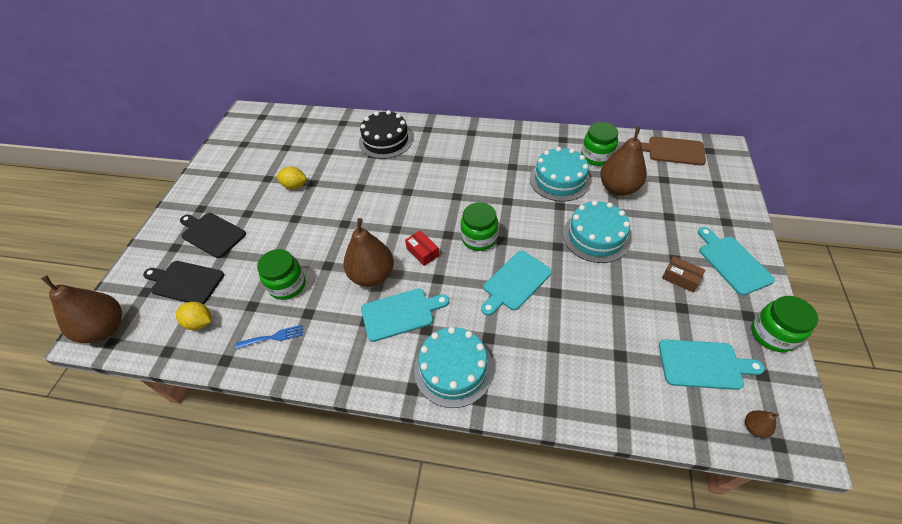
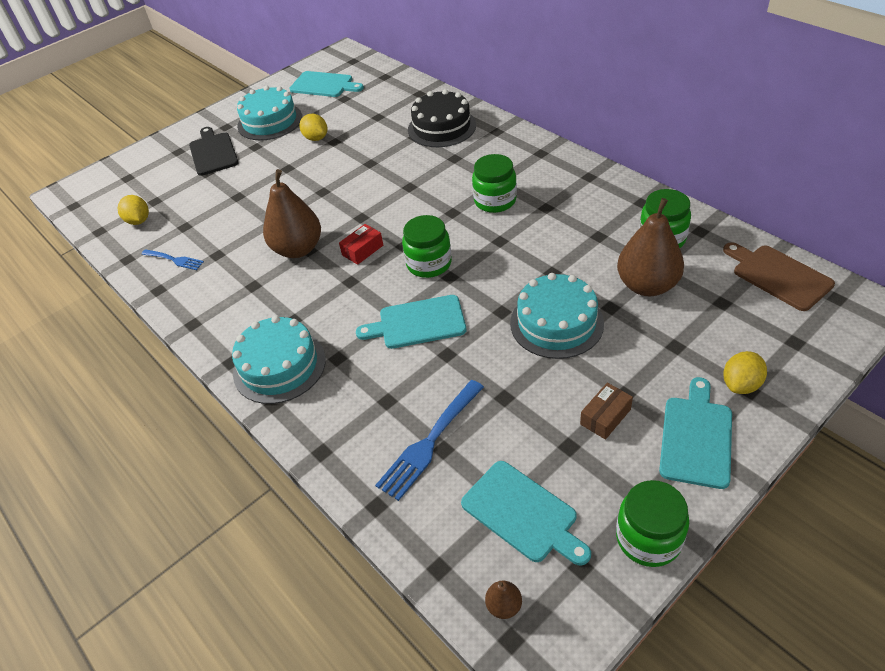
camera: 40 degrees right, 5 degrees down
brown pear [41,276,122,343] -> none
black cutting board [143,261,224,304] -> none
green jar [257,249,306,300] -> green jar moved to [472,154,517,213]
turquoise cutting board [361,289,449,342] -> turquoise cutting board moved to [289,71,364,97]
red box [405,230,439,266] -> red box turned 45 degrees clockwise [339,224,383,265]
turquoise cake [530,147,591,202] -> turquoise cake moved to [237,86,302,140]
brown box [662,256,705,292] -> brown box turned 60 degrees clockwise [580,383,633,440]
none -> blue fork [375,380,484,501]
none -> yellow lemon [723,351,767,394]

